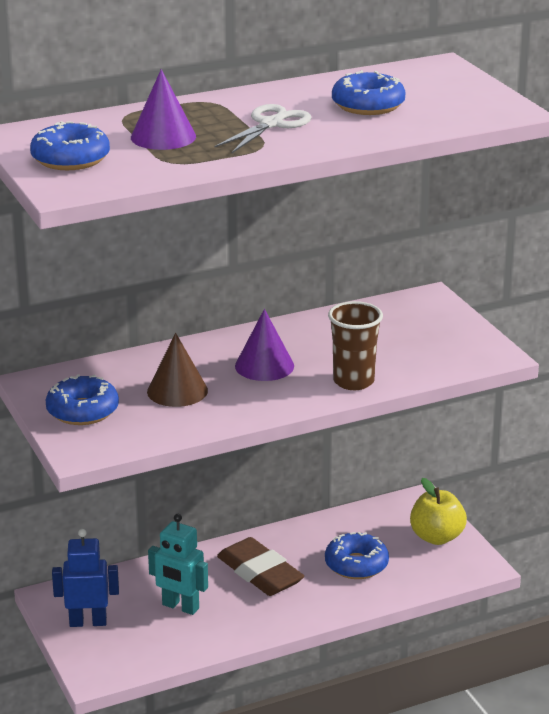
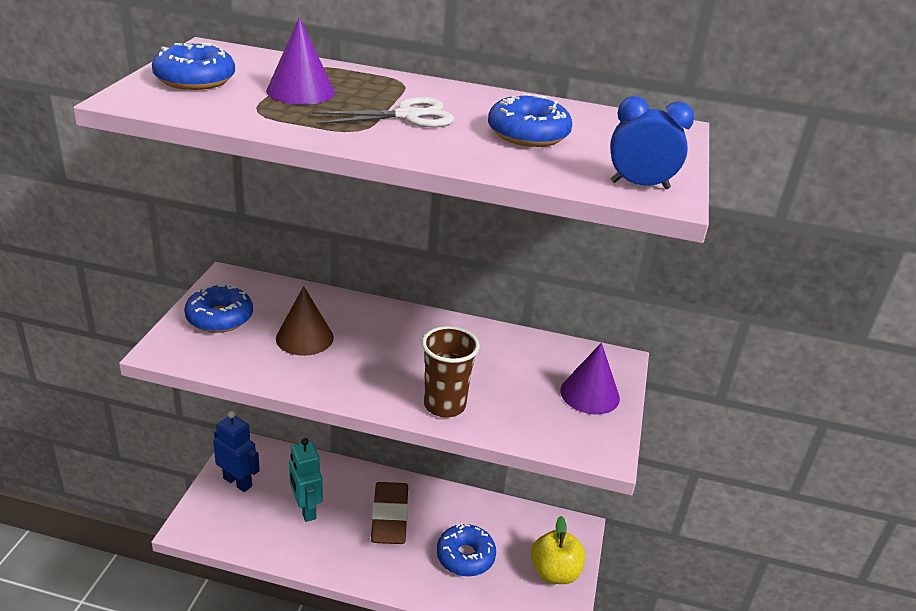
camera: 35 degrees right, 5 degrees up
purple cone [235,309,294,381] -> purple cone moved to [560,343,620,414]
none -> blue clock [610,96,694,189]

